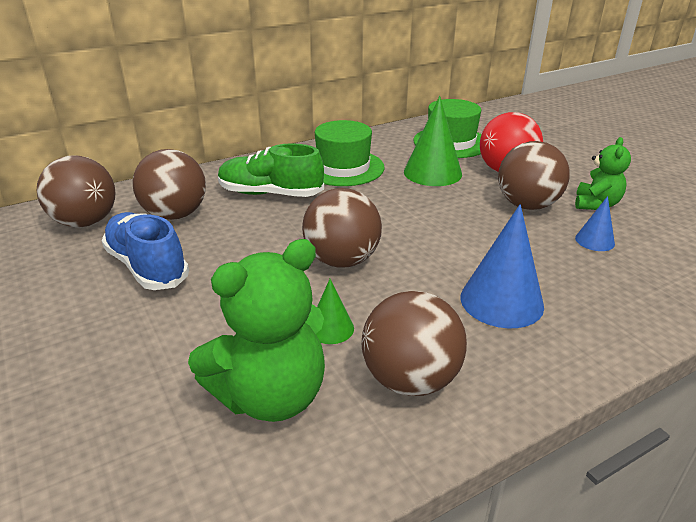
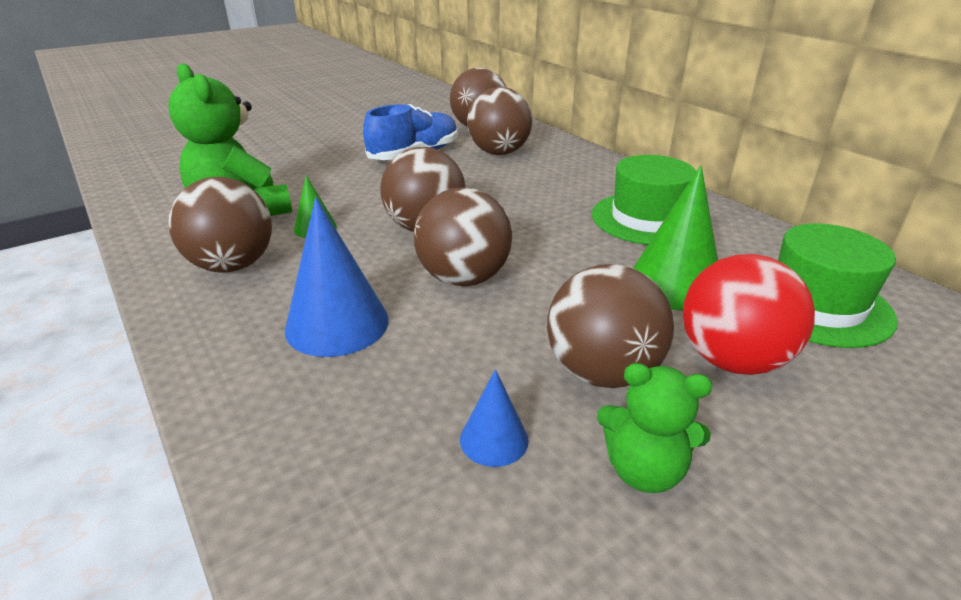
camera: 85 degrees right, 0 degrees up
green shoe [218,143,324,197] -> none
none -> brown ball [414,187,512,286]

